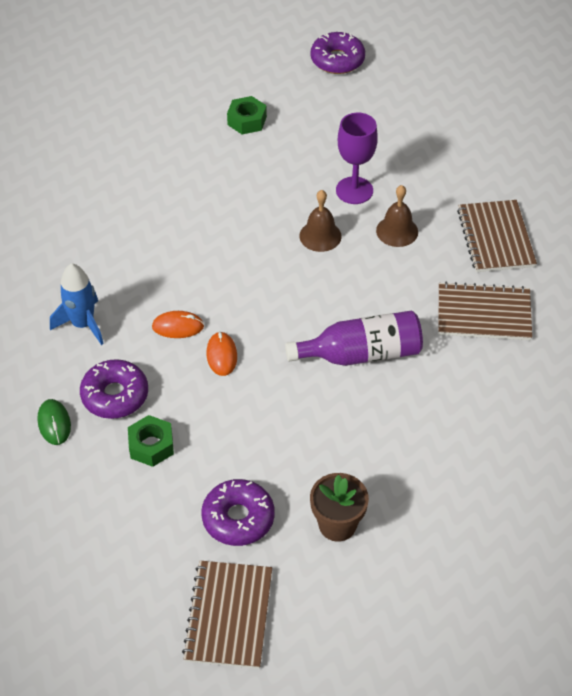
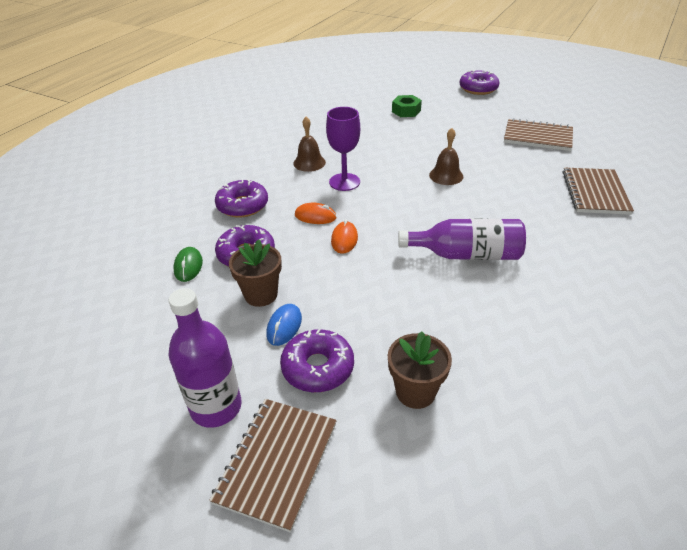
camera: 15 degrees right, 10 degrees down
blue rocket [50,263,104,345] -> purple donut [215,179,268,218]
green nut [128,415,174,467] -> brown flower pot [229,239,282,307]
purple goblet [336,113,378,204] -> purple goblet moved to [326,107,360,191]
brown bell [376,185,418,247] -> brown bell moved to [293,117,326,172]
brown notebook [438,282,532,340] -> brown notebook moved to [504,118,573,151]
none -> purple bottle [168,288,242,428]
none -> blue mouse [266,304,302,346]

